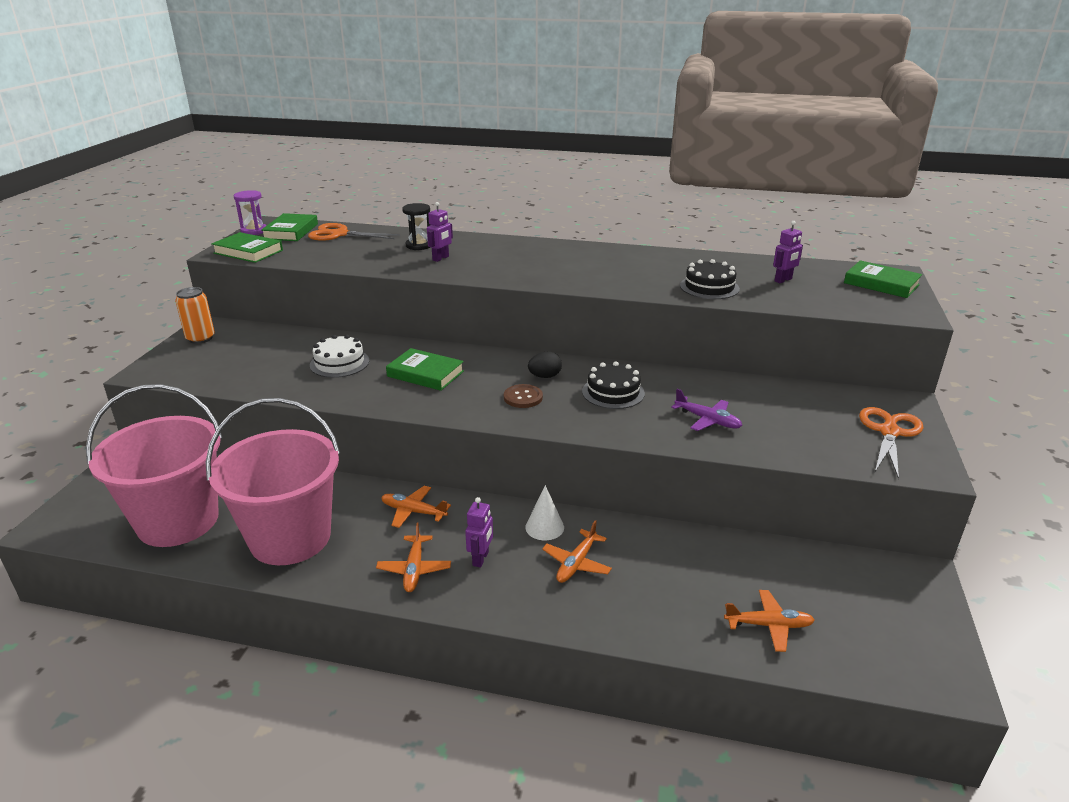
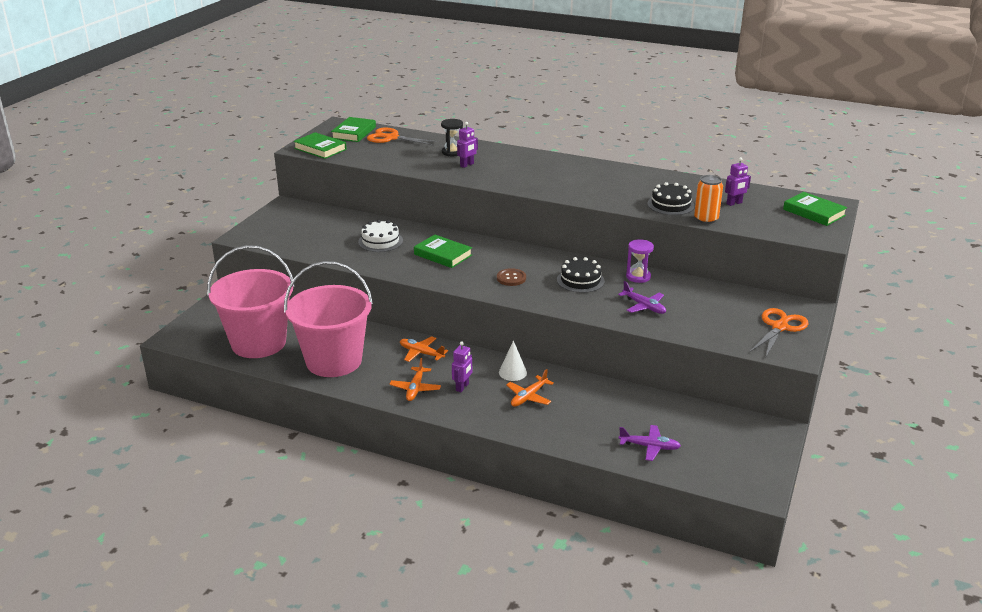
camera: 10 degrees right, 0 degrees up
orange can [175,287,215,344] -> orange can moved to [694,175,723,224]
purple hourglass [234,190,267,235] -> purple hourglass moved to [626,239,654,283]
black egg [528,352,562,378] -> none
orange plane [724,590,815,652] -> purple plane [619,425,681,461]

